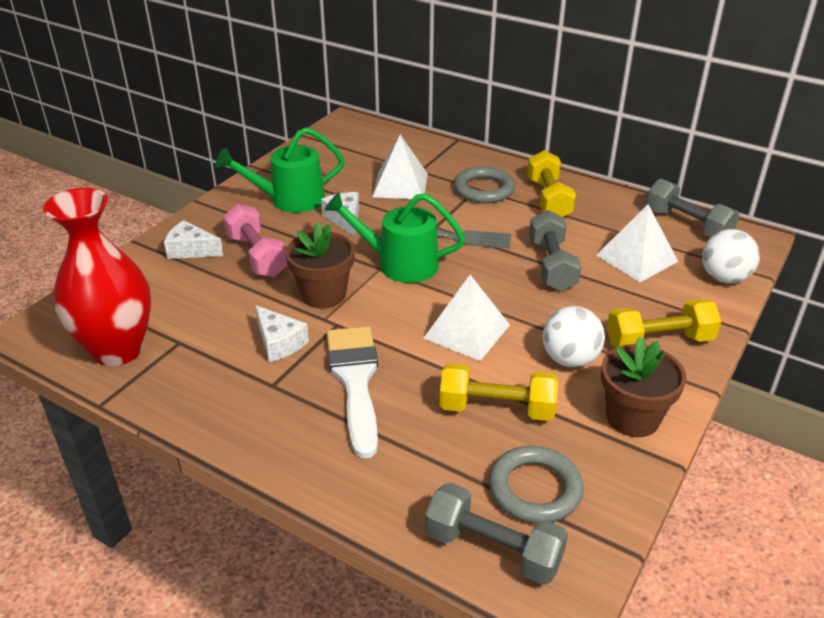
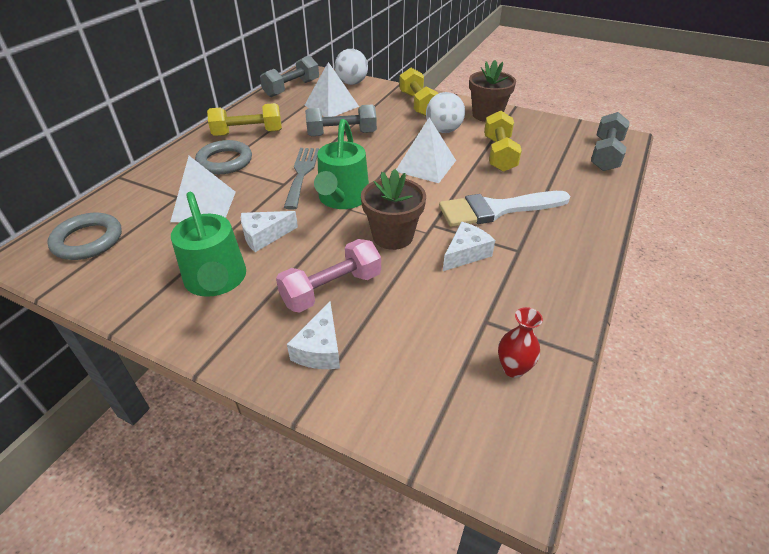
camera: 95 degrees left, 5 degrees up
red vase [43,188,151,366] -> red vase [498,307,543,378], size x0.41
grey ring [489,446,584,523] -> grey ring moved to [47,213,122,260]

